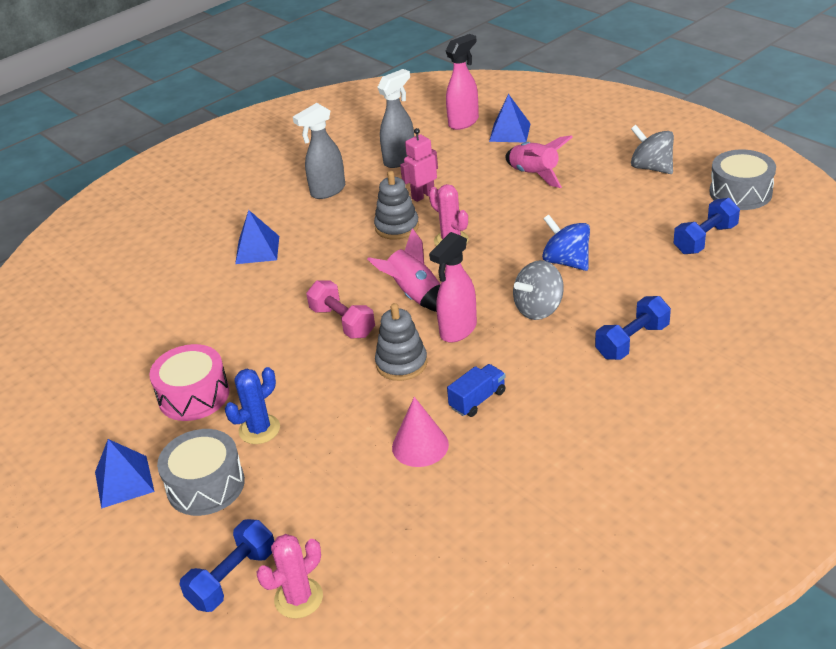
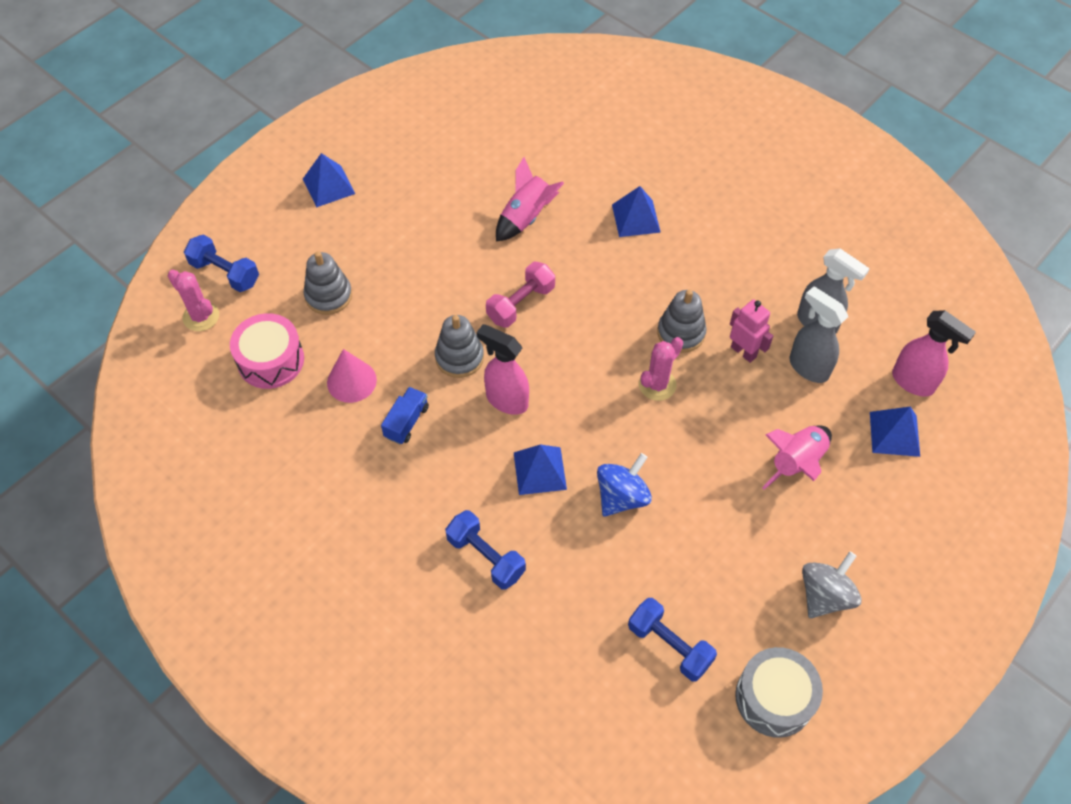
camera: 80 degrees right, 20 degrees up
pink drum [149,344,229,421] -> pink drum moved to [230,313,304,389]
grey drum [157,429,245,516] -> none
blue cactus [225,367,280,444] -> none
grey spray bottle [293,103,345,199] -> grey spray bottle moved to [789,286,848,383]
pink rocket [367,228,441,312] -> pink rocket moved to [496,157,564,241]
blue truck [447,364,506,417] -> blue truck turned 105 degrees counterclockwise [381,387,429,444]
grey spinning top [513,260,564,320] -> blue pyramid [513,444,567,495]
none -> grey stacking toy [304,251,352,315]

